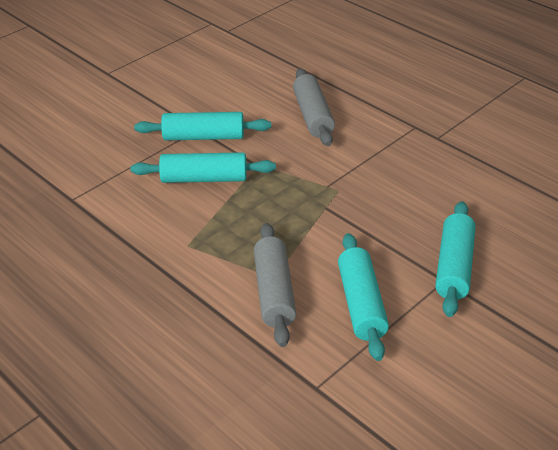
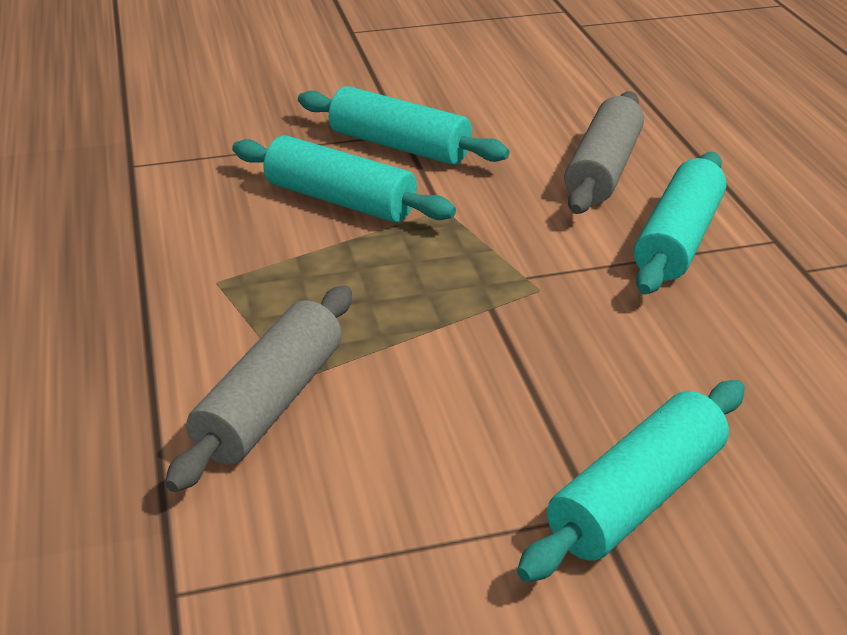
camera: 30 degrees right, 5 degrees down
turquoise rolling pin [338,233,389,361] -> turquoise rolling pin moved to [634,152,727,294]

